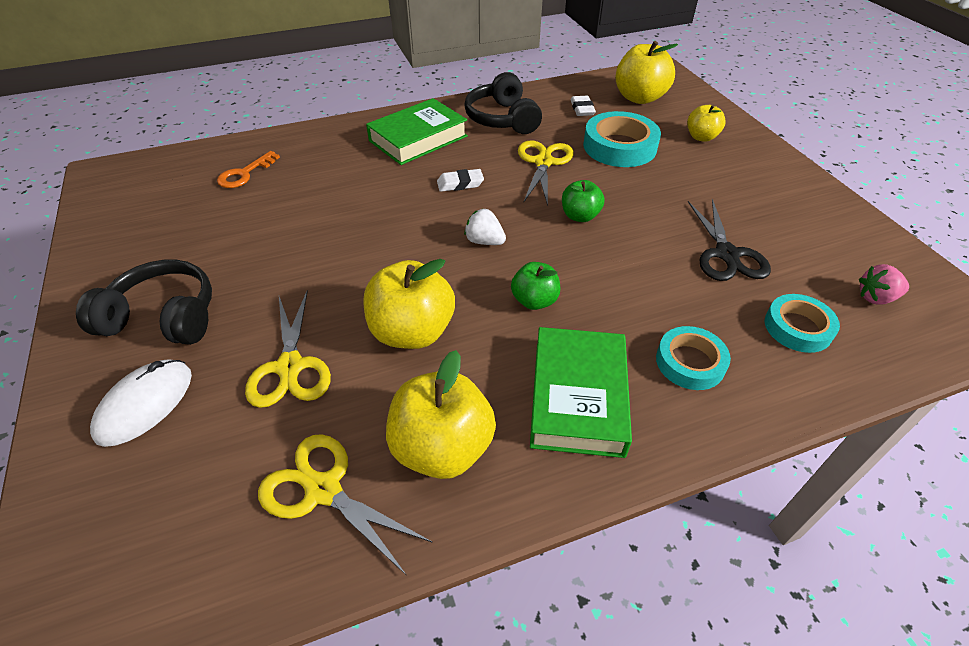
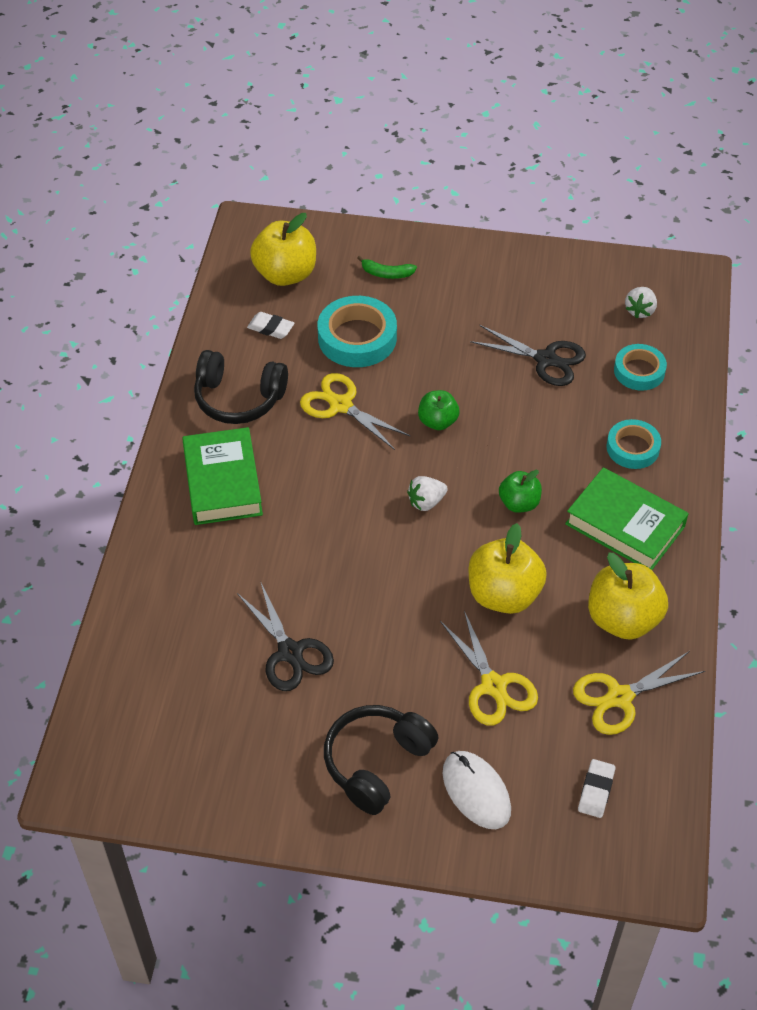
camera: 60 degrees left, 5 degrees up
orange key [217,151,280,188] -> none
yellow scissors [245,290,331,408] -> yellow scissors turned 45 degrees clockwise [440,611,538,726]
white eraser [437,169,484,192] -> white eraser moved to [578,759,615,818]
yellow apple [687,105,726,142] -> green banana [357,256,417,279]
pink strawberry [859,264,909,305] -> white strawberry [625,287,657,319]
none -> black scissors [237,581,334,691]

